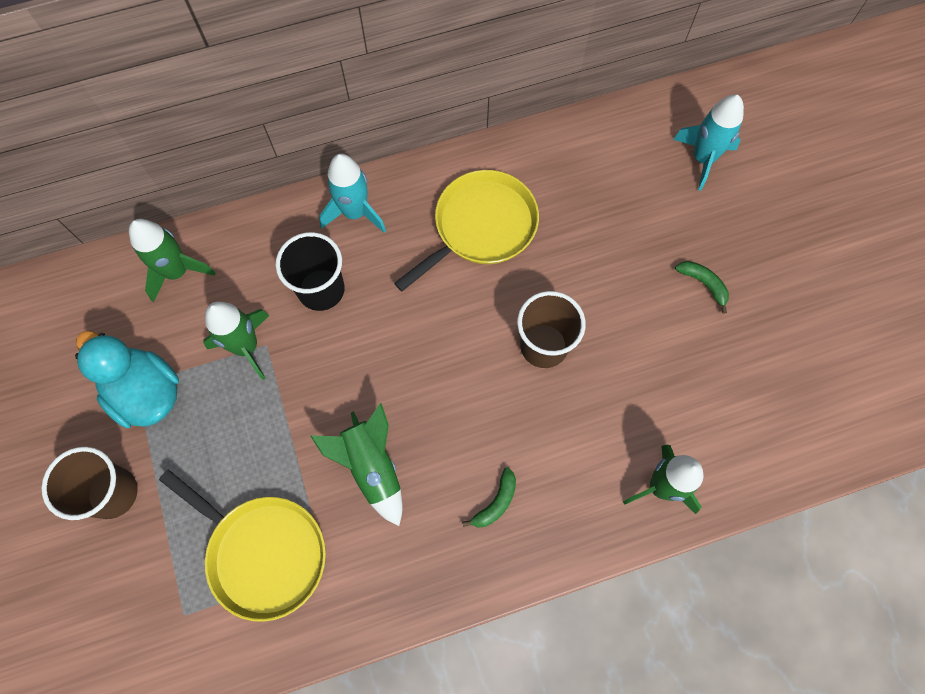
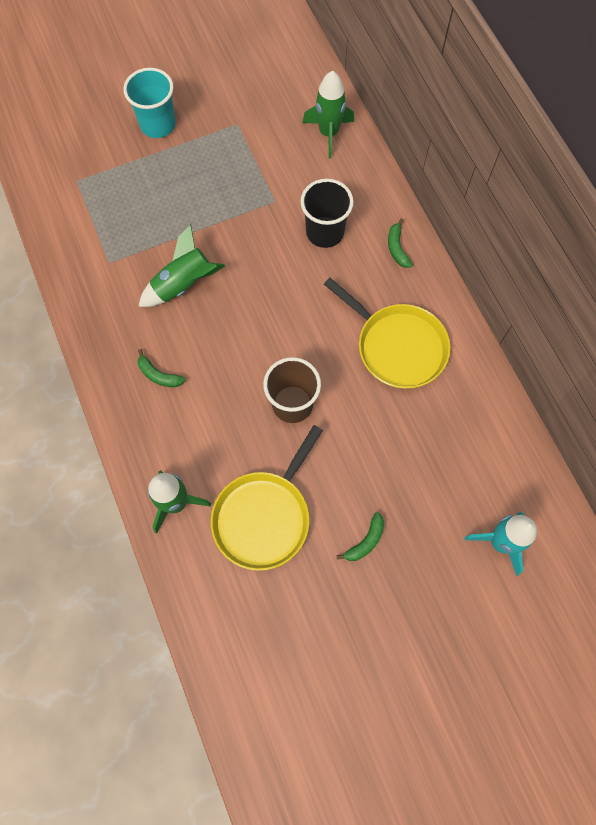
camera: 85 degrees right, 0 degrees up
brown cup [41,447,138,520] -> turquoise cup [123,68,176,138]
turquoise duck [75,331,179,428] -> none
yellow pan [159,469,326,622] -> yellow pan moved to [211,425,323,571]
green rocket [203,302,270,380] -> none
turquoise rocket [319,154,386,232] -> green banana [388,218,413,268]

